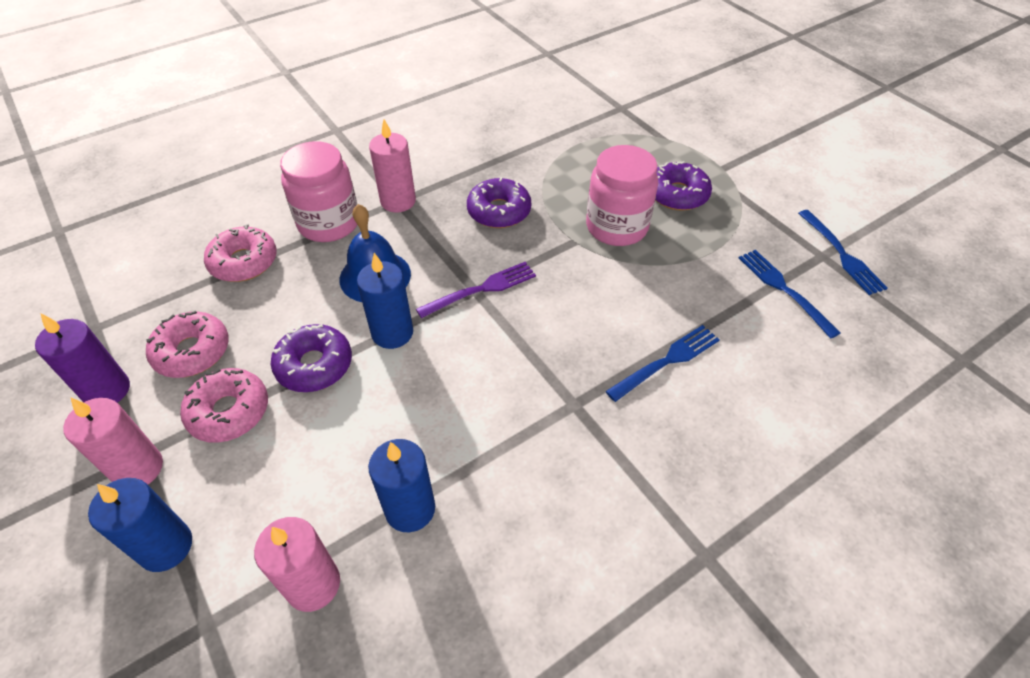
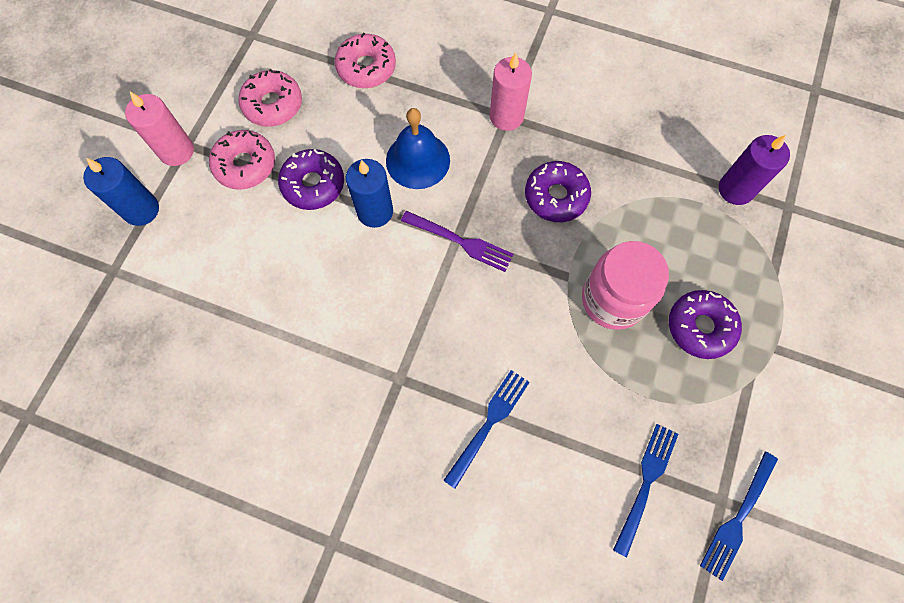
camera: 55 degrees right, 20 degrees up
purple candle [35,313,130,403] -> purple candle moved to [719,135,790,205]
pink candle [254,517,340,612] -> none
pink jar [280,141,357,242] -> none
blue candle [368,439,435,532] -> none
blue fork [605,325,720,402] -> blue fork turned 75 degrees counterclockwise [443,370,530,489]

